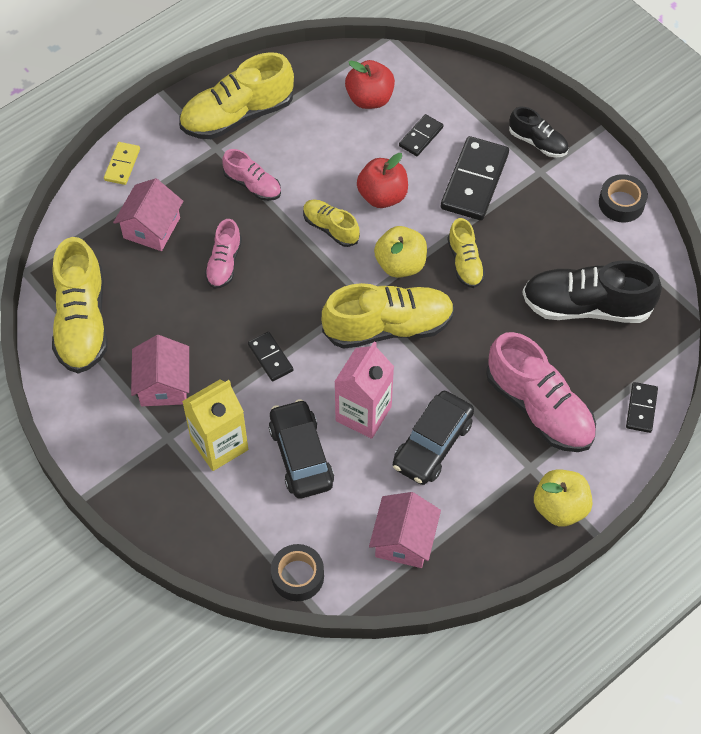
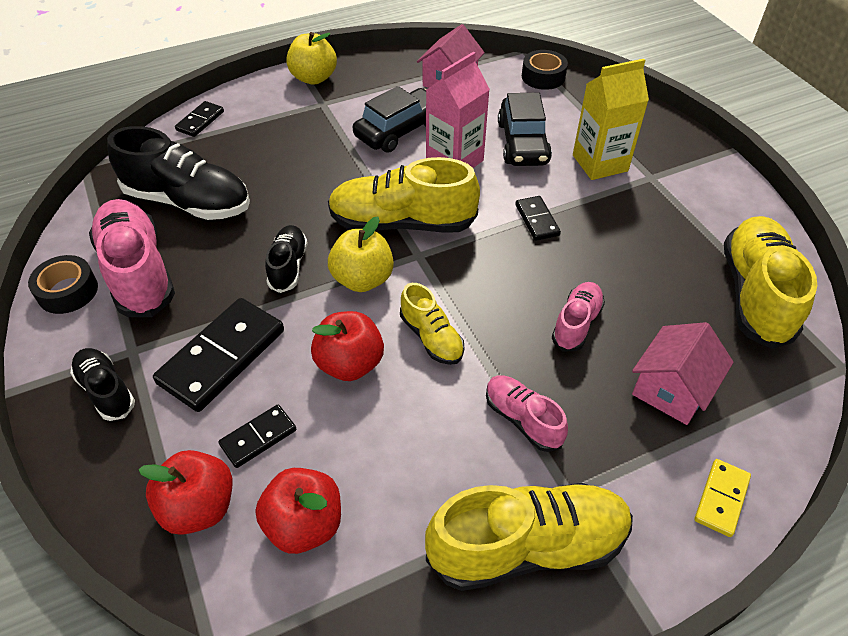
camera: 165 degrees left, 10 degrees down
pink house [131,335,189,406] -> none
yellow shoe [447,218,485,288] -> black shoe [265,225,308,293]
pink shoe [486,332,596,452] -> pink shoe moved to [89,199,175,317]
none -> red apple [138,450,232,535]

